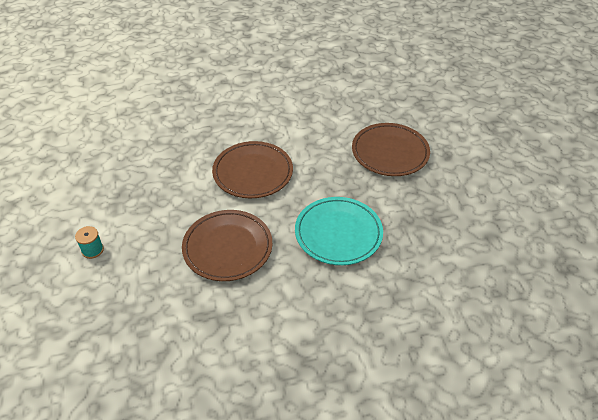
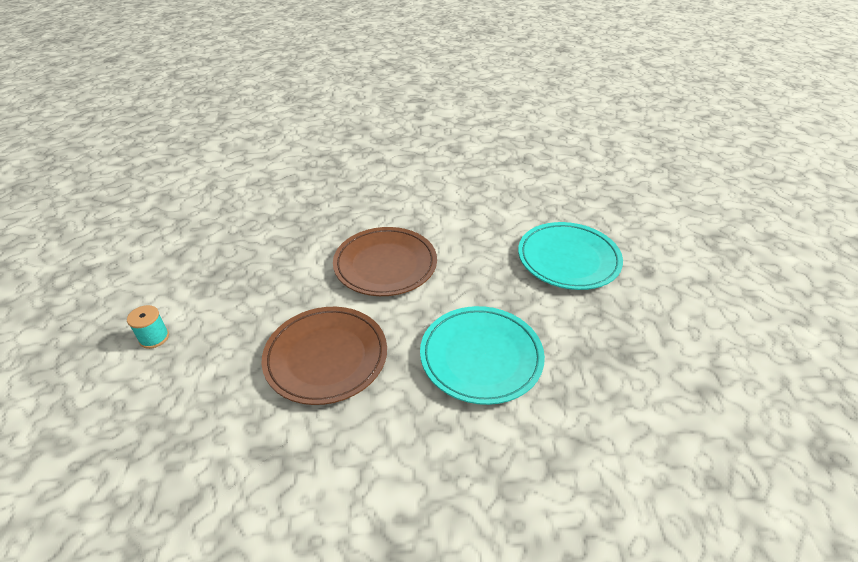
camera: 10 degrees right, 5 degrees down
brown plate [352,123,430,176] -> turquoise plate [518,222,623,290]

